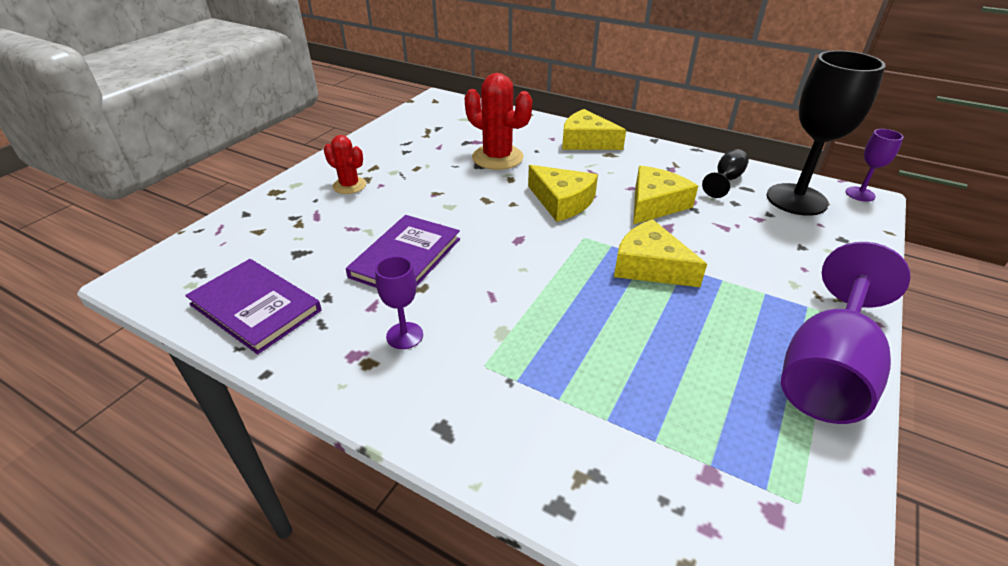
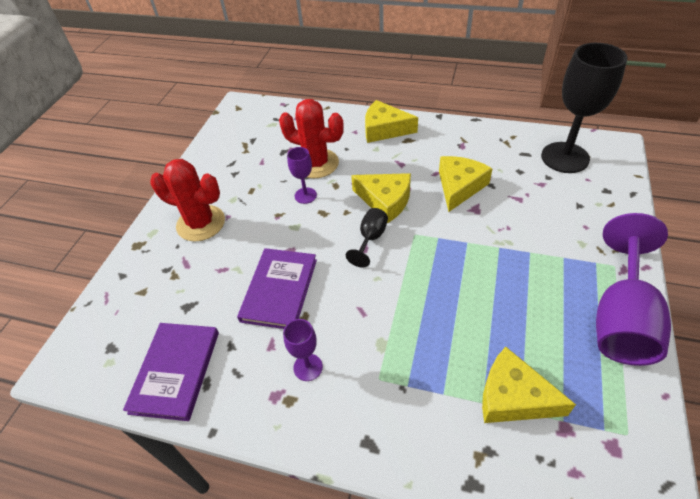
camera: 10 degrees left, 10 degrees up
purple book [185,259,322,354] -> purple book turned 75 degrees clockwise [123,323,219,421]
red cactus [324,135,366,194] -> red cactus [150,159,225,242], size x1.69
yellow cheese [614,219,707,287] -> yellow cheese moved to [482,347,576,423]
black goblet [702,149,749,198] -> black goblet moved to [346,208,388,268]
purple goblet [846,129,903,202] -> purple goblet moved to [287,147,317,204]

